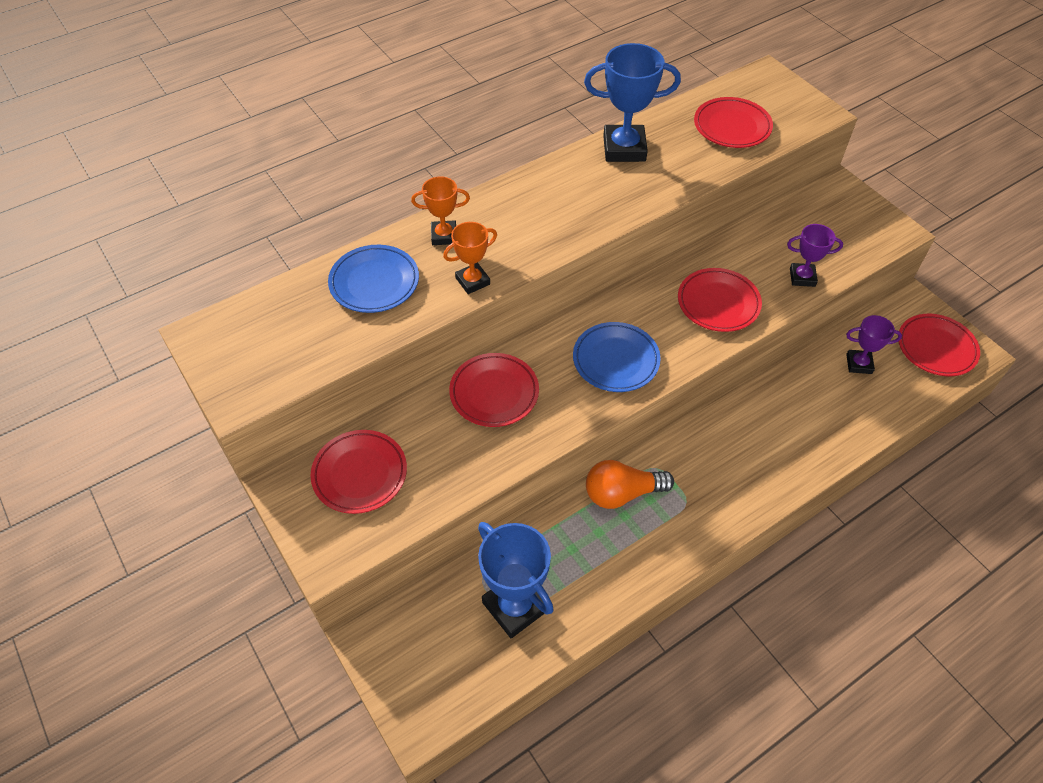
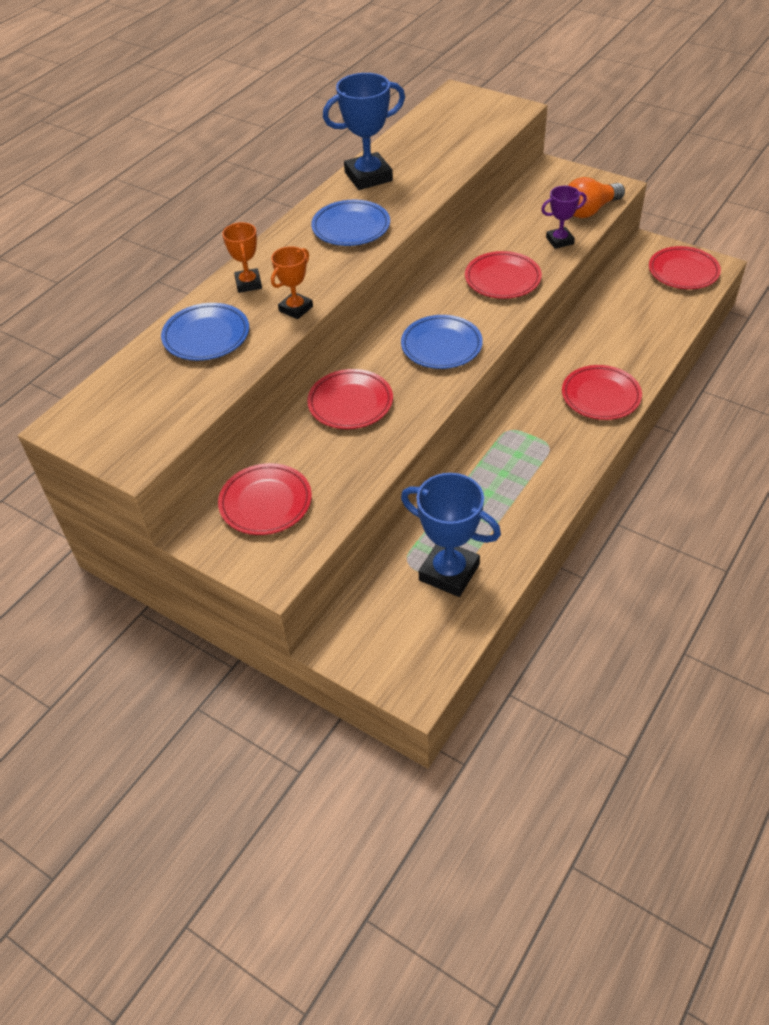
camera: 20 degrees left, 5 degrees down
orange trophy [411,176,470,245] -> orange trophy turned 75 degrees counterclockwise [222,222,262,293]
orange light bulb [586,460,674,509] -> orange light bulb moved to [568,177,625,218]
red plate [694,97,773,148] -> red plate moved to [562,365,642,420]
purple trophy [846,315,902,374] -> none
none -> blue plate [311,200,390,246]

